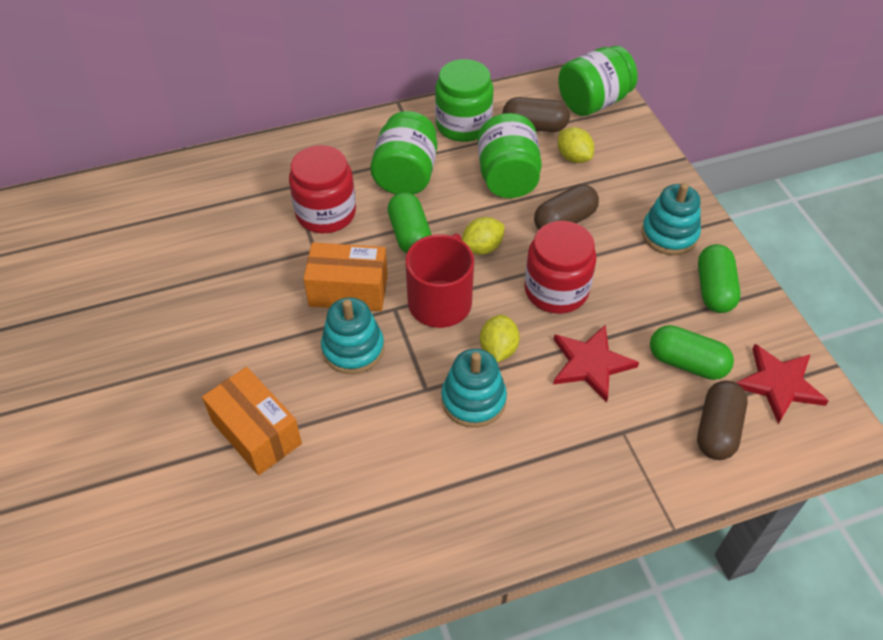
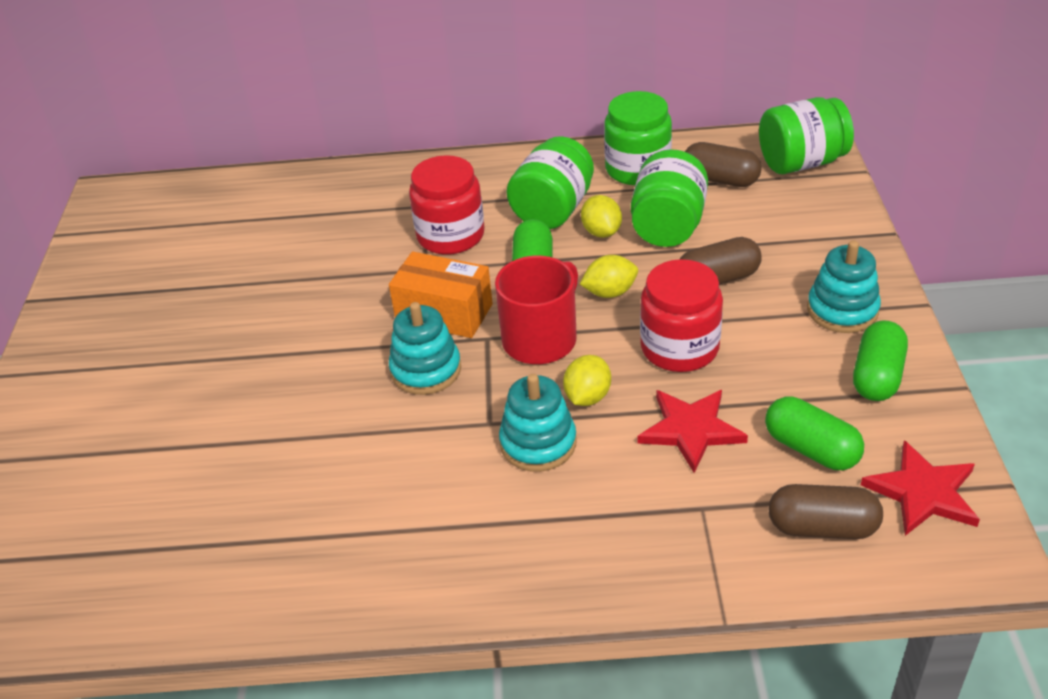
camera: 20 degrees right, 10 degrees down
orange box [202,367,302,475] -> none
yellow lemon [558,127,594,163] -> yellow lemon moved to [581,195,622,238]
brown capsule [697,381,748,460] -> brown capsule turned 60 degrees clockwise [768,484,883,539]

